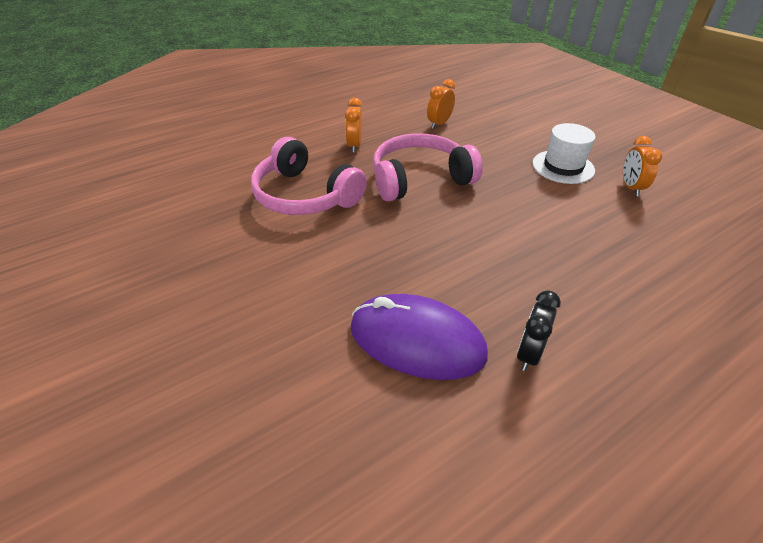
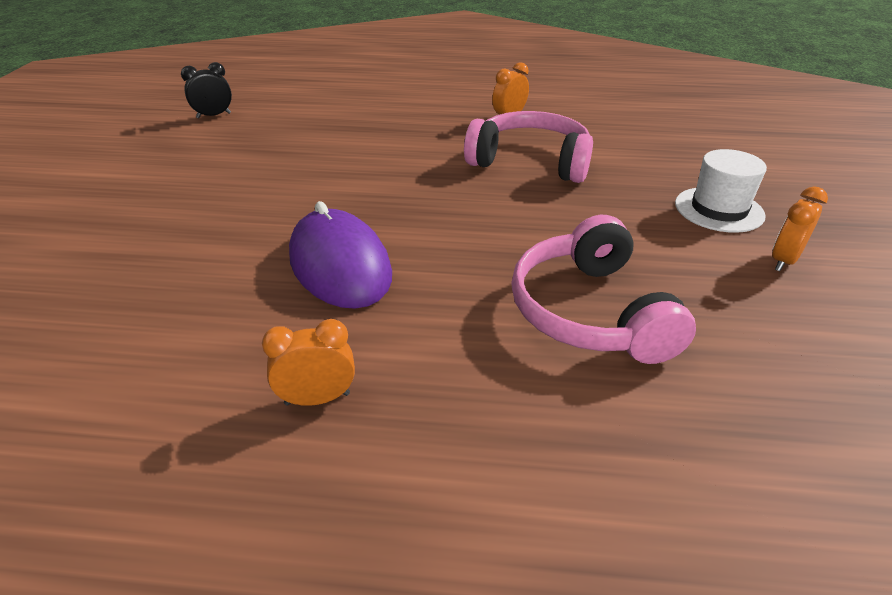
camera: 40 degrees right, 5 degrees down
pink headphones [251,137,367,215] -> pink headphones moved to [511,215,696,364]
orange clock [427,79,455,129] -> orange clock moved to [262,319,355,406]
black clock [517,290,561,371] -> black clock moved to [181,62,232,118]

